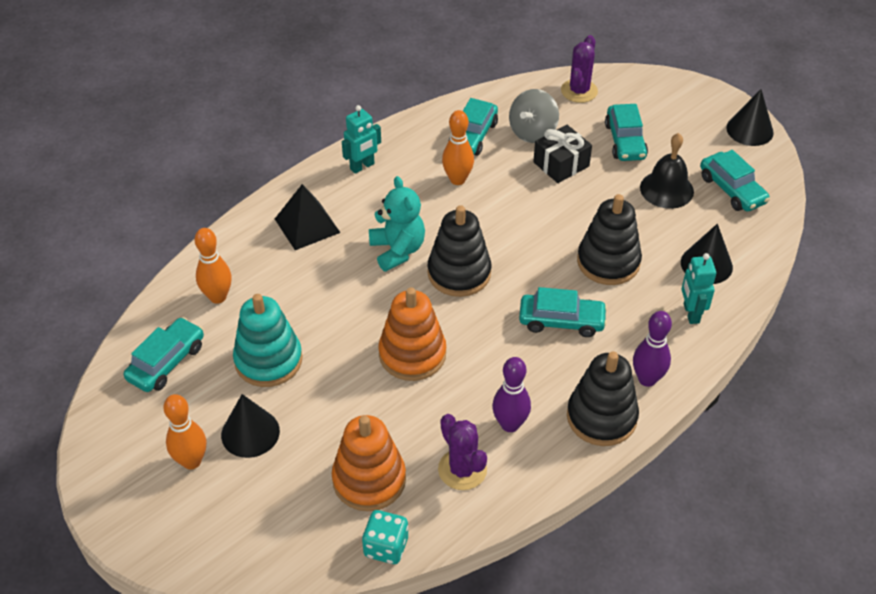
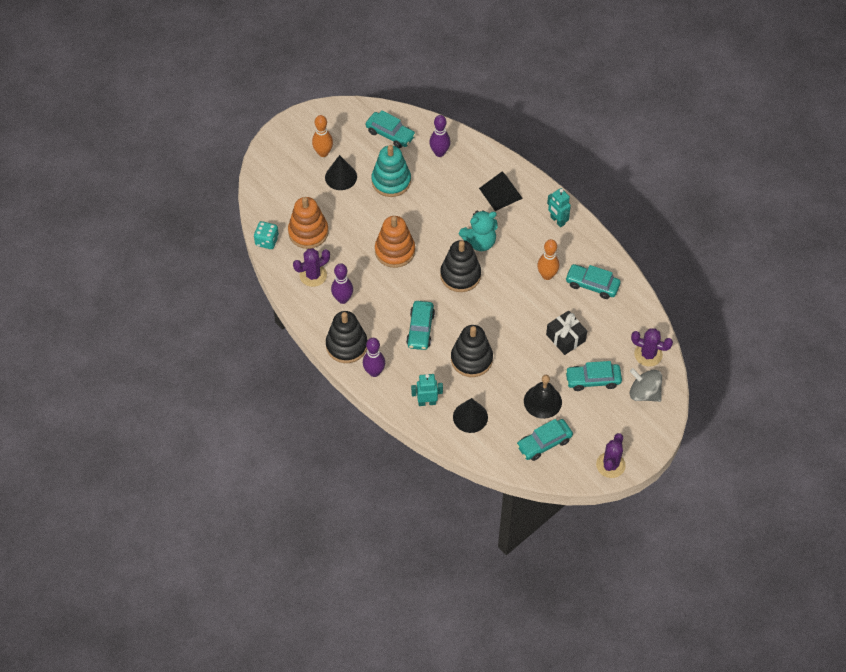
camera: 90 degrees right, 10 degrees up
orange bowling pin [195,228,232,304] -> purple bowling pin [429,115,450,157]
grey spinning top [509,89,559,143] -> grey spinning top moved to [630,368,662,402]
black cone [726,89,774,146] -> purple cactus [596,433,626,478]

